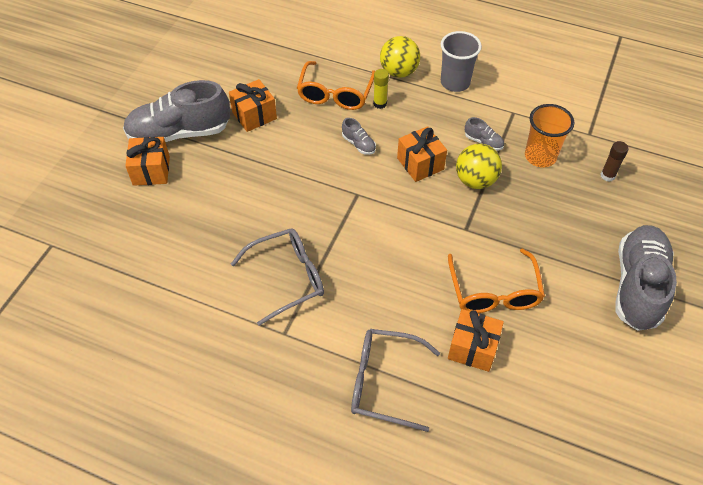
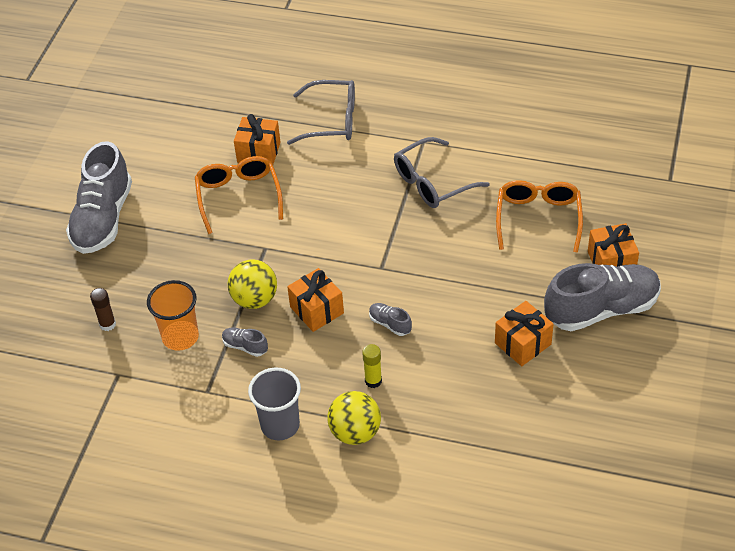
camera: 175 degrees right, 5 degrees down
orange glasses [297,61,375,110] -> orange glasses moved to [496,180,583,253]

